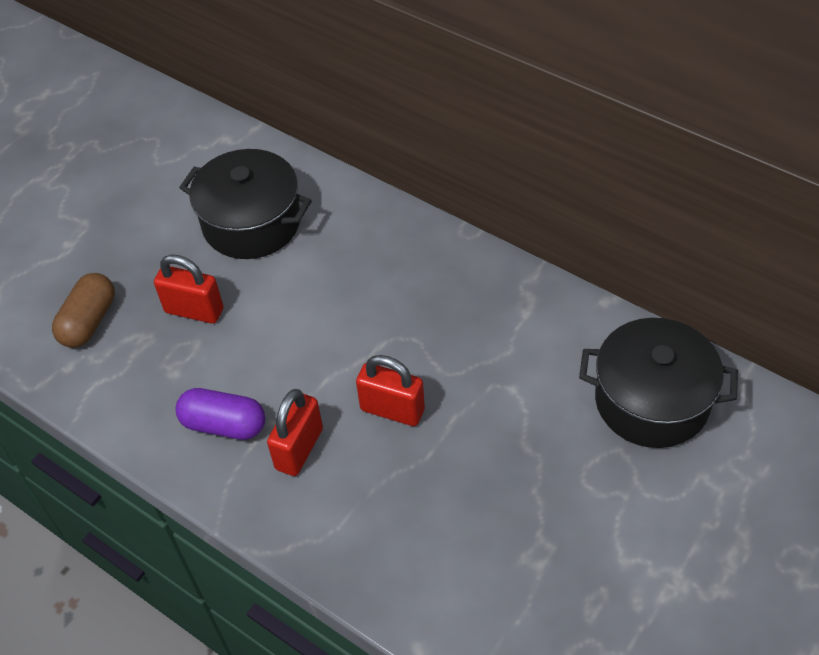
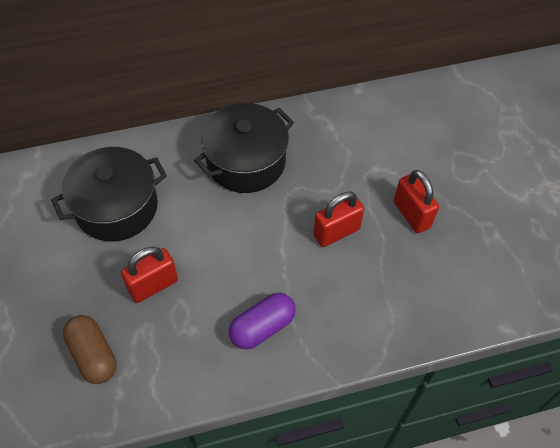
camera: 55 degrees left, 5 degrees up
red padlock [267,389,323,476] -> red padlock moved to [394,170,439,233]
black pot [579,318,738,448] -> black pot moved to [194,103,294,193]

